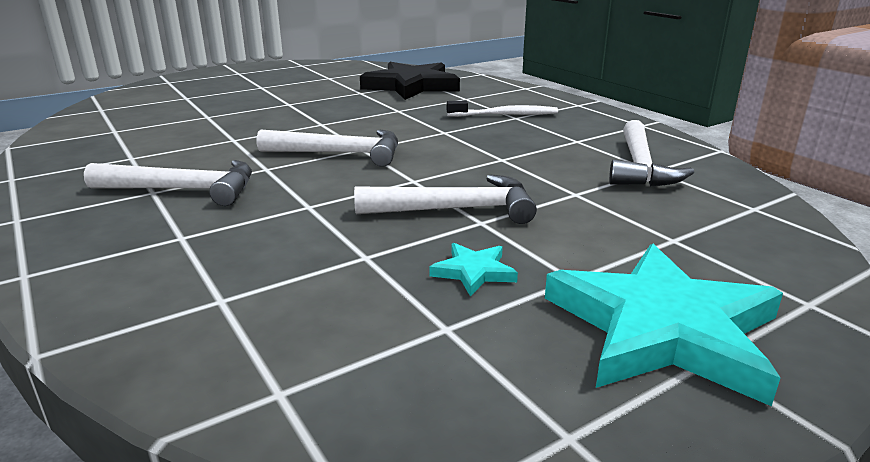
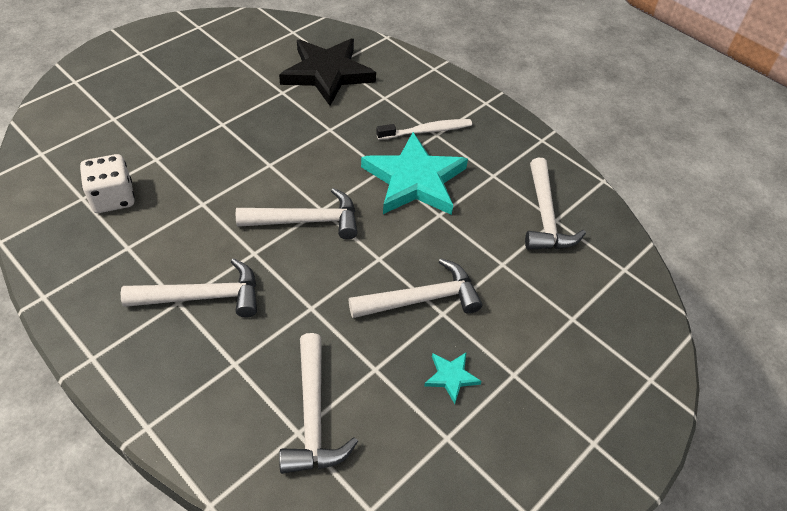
camera: 15 degrees left, 25 degrees up
turquoise star [545,244,783,406] -> turquoise star moved to [361,132,468,215]
none -> white dice [80,154,135,213]
none -> white hammer [279,333,358,474]

